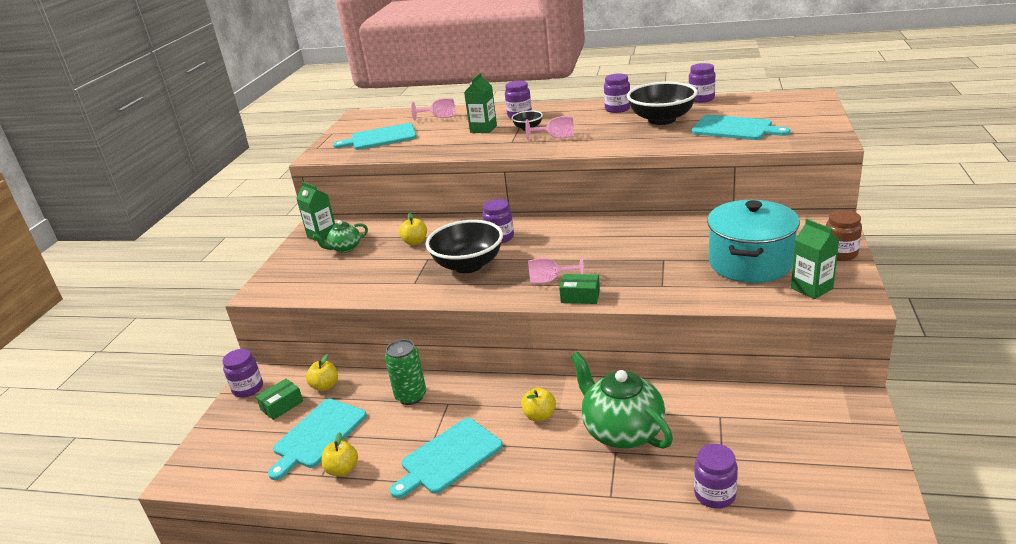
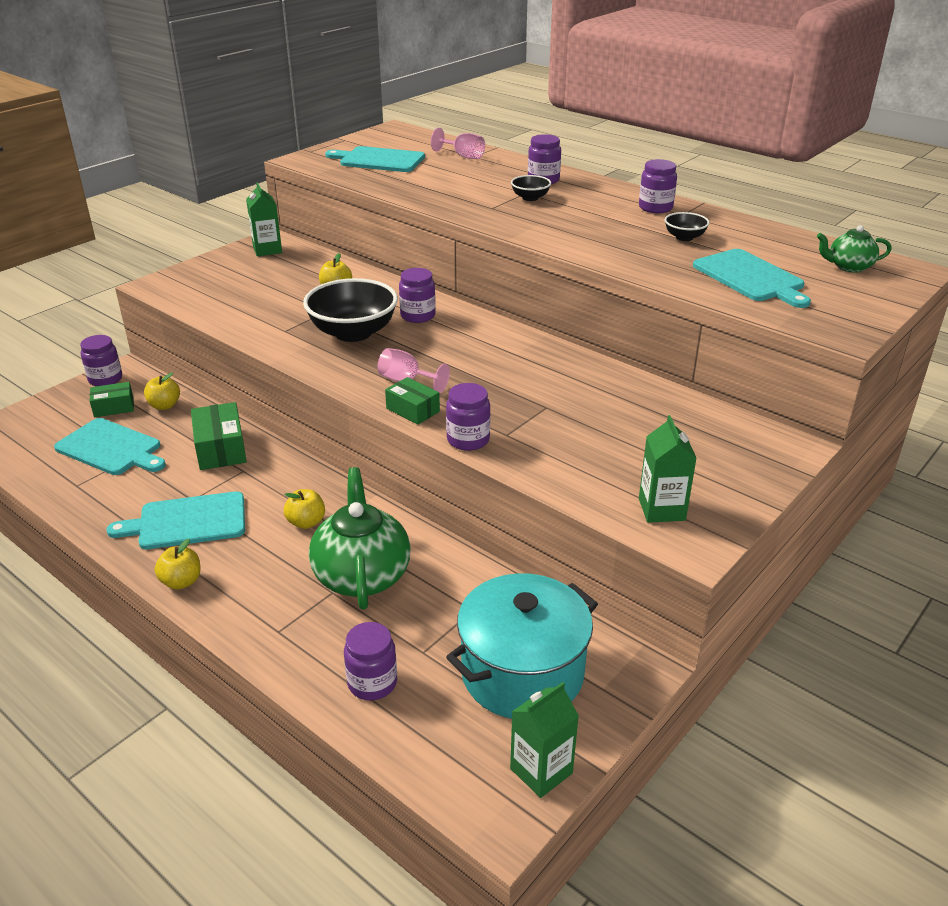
camera: 25 degrees right, 5 degrees up
turquoise cutting board [268,399,367,480] -> turquoise cutting board turned 120 degrees counterclockwise [54,418,166,475]
green teapot [313,220,368,253] -> green teapot moved to [817,225,892,273]
yellow apple [321,432,358,476] -> yellow apple moved to [155,539,200,589]
green can [385,339,426,405] -> green box [191,402,247,470]
green carton [464,73,497,133] -> green carton moved to [510,682,579,798]
pink goblet [526,116,574,140] -> none
black bowl [627,82,698,125] -> black bowl [665,212,710,241], size x0.47
purple jar [688,63,715,103] -> purple jar moved to [446,383,490,451]
turquoise pot [707,200,800,283] -> turquoise pot moved to [446,573,598,719]
brown jar [826,210,862,261] -> none

